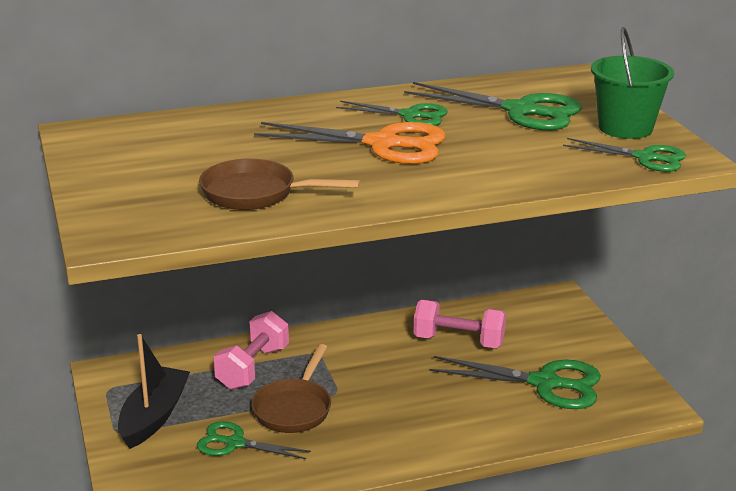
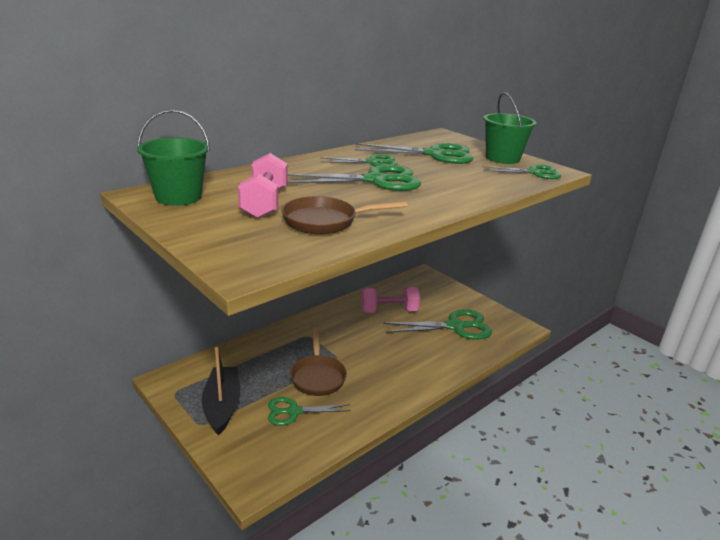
camera: 25 degrees left, 0 degrees up
pink dumbbell [213,311,289,390] -> pink dumbbell moved to [238,153,287,219]
orange scissors [254,122,446,164] -> green scissors [287,165,421,191]
none -> green bucket [137,110,210,206]

